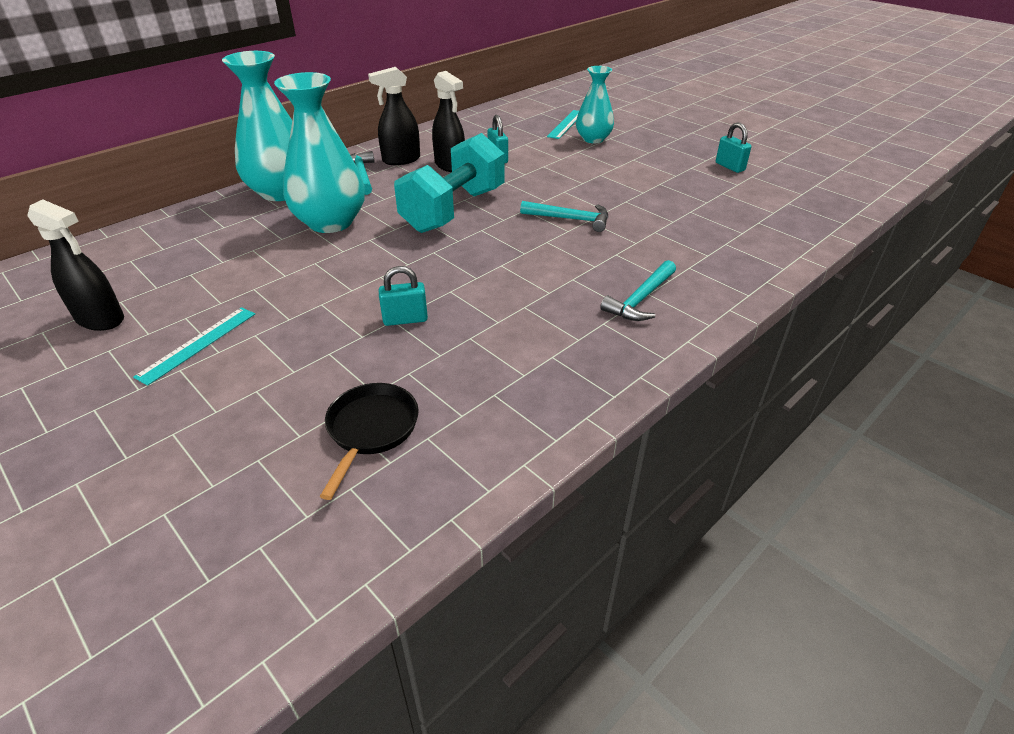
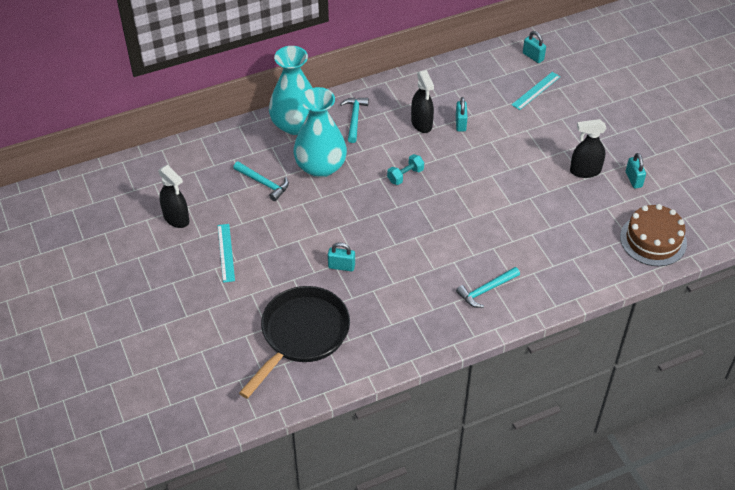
camera: 20 degrees right, 10 degrees up
turquoise ruler [133,307,255,386] -> turquoise ruler turned 60 degrees counterclockwise [218,224,235,283]
black pan [320,383,419,500] -> black pan [239,286,350,399], size x1.86
black spray bottle [368,67,420,165] -> black spray bottle moved to [570,119,607,178]
turquoise dumbbell [394,133,504,233] -> turquoise dumbbell [387,154,424,185], size x0.43
turquoise hammer [520,201,608,232] -> turquoise hammer moved to [233,162,289,201]
turquoise vase [576,66,614,143] -> none
none -> turquoise padlock [523,31,546,63]
none -> brown cake [620,204,687,266]

